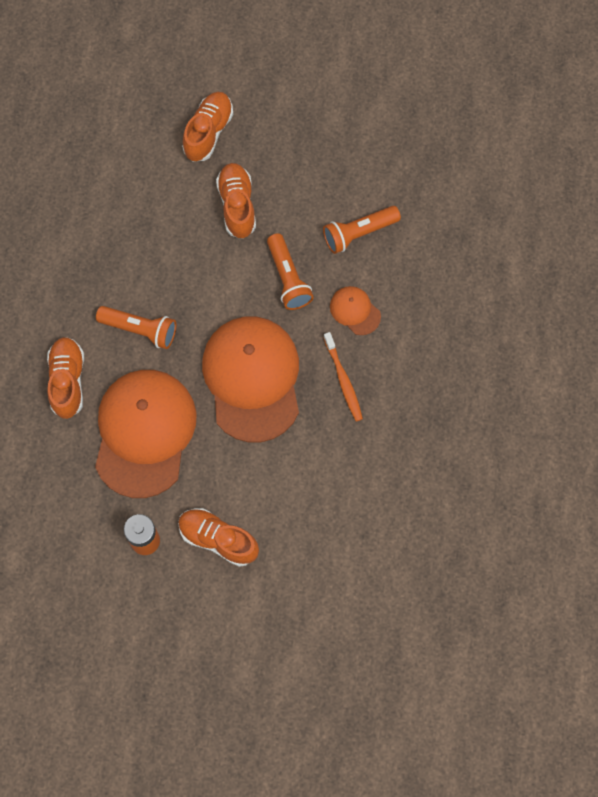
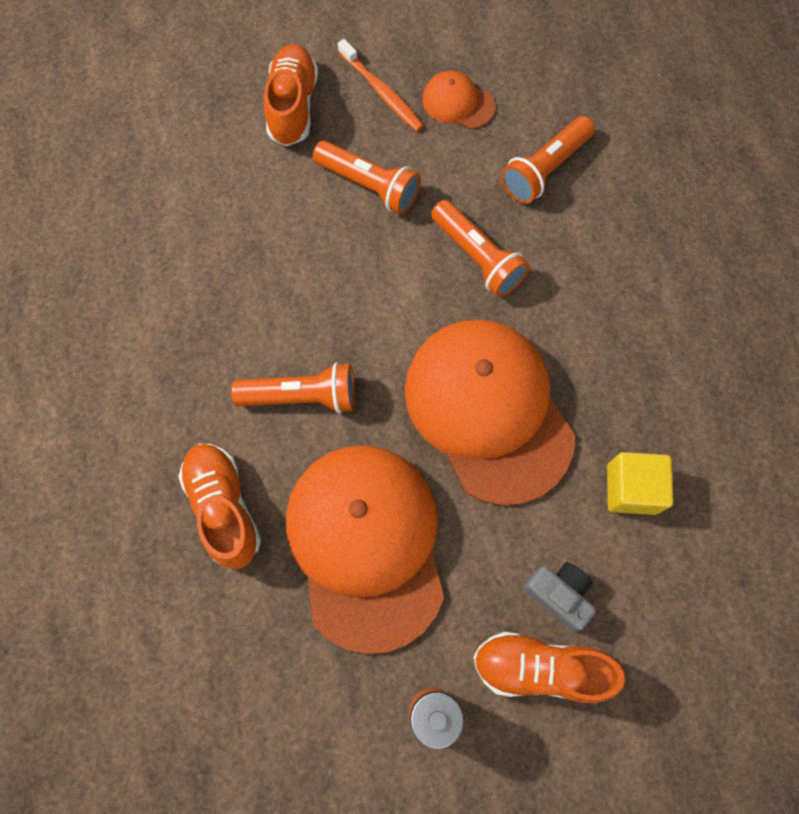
camera: 20 degrees left, 0 degrees up
orange shoe [216,163,256,239] -> orange flashlight [313,141,421,215]
orange toothbrush [323,332,363,422] -> orange toothbrush moved to [338,39,424,132]
orange cap [330,286,381,335] -> orange cap moved to [422,71,495,129]
none -> grey camera [523,562,596,631]
none -> yellow cube [607,452,673,515]

